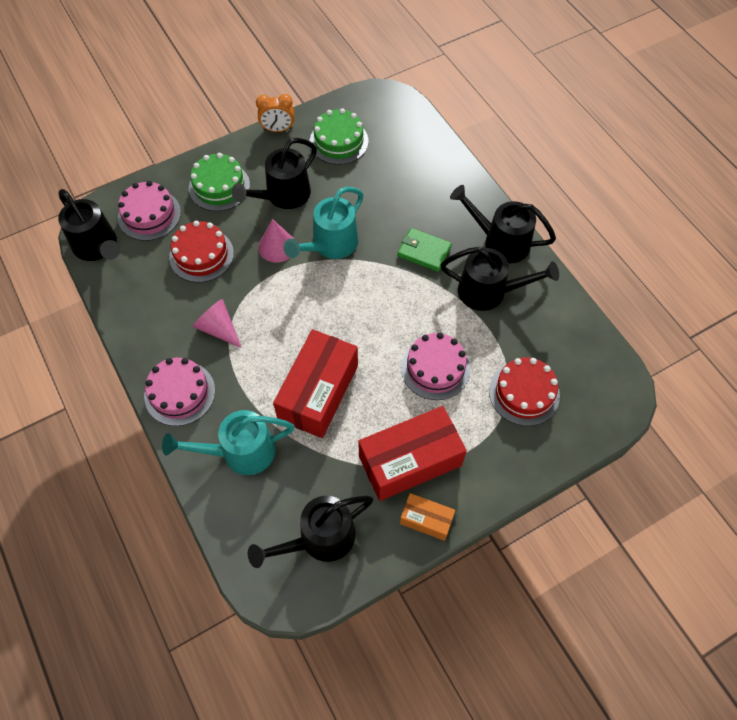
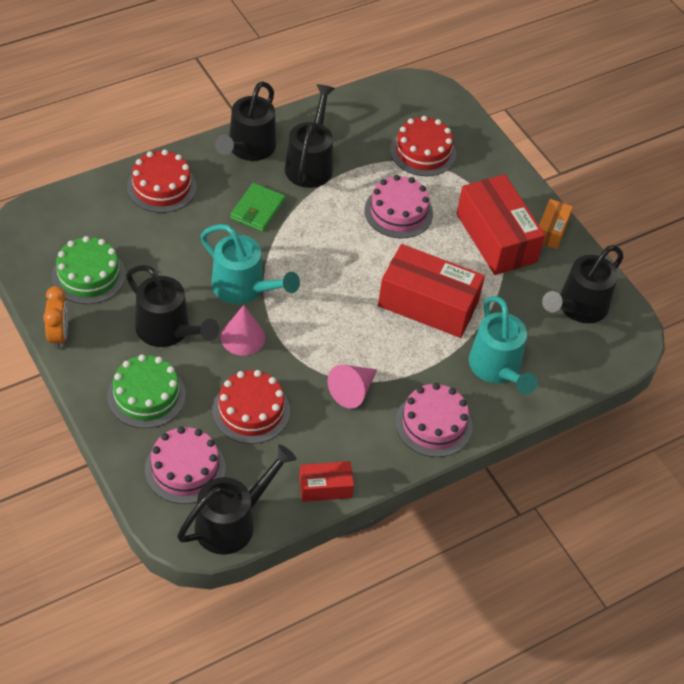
camera: 95 degrees left, 10 degrees down
black watering can [248,496,373,568] -> black watering can turned 75 degrees clockwise [542,245,623,323]
none -> red cake [127,150,197,213]
none -> red box [299,461,354,502]

